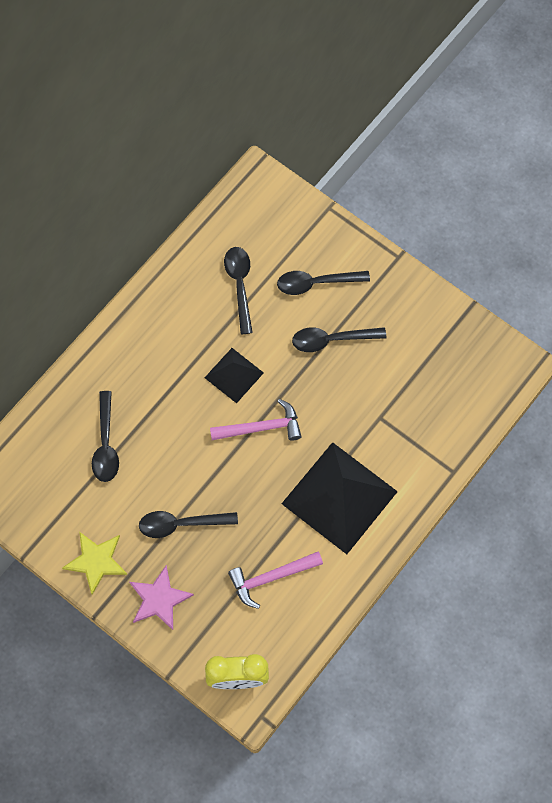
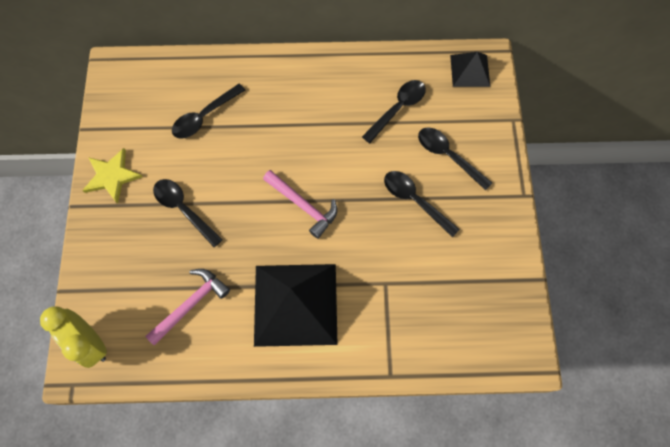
camera: 50 degrees right, 0 degrees up
pink star [129,565,194,630] -> none
black pyramid [205,348,264,403] -> black pyramid moved to [450,52,490,87]
pink hammer [228,552,323,609] -> pink hammer turned 105 degrees clockwise [145,269,230,346]

